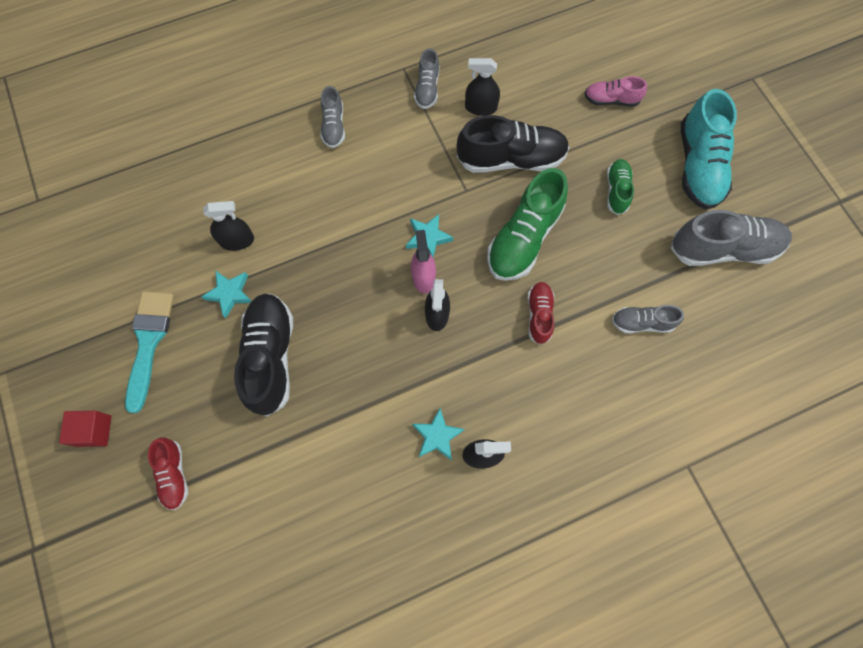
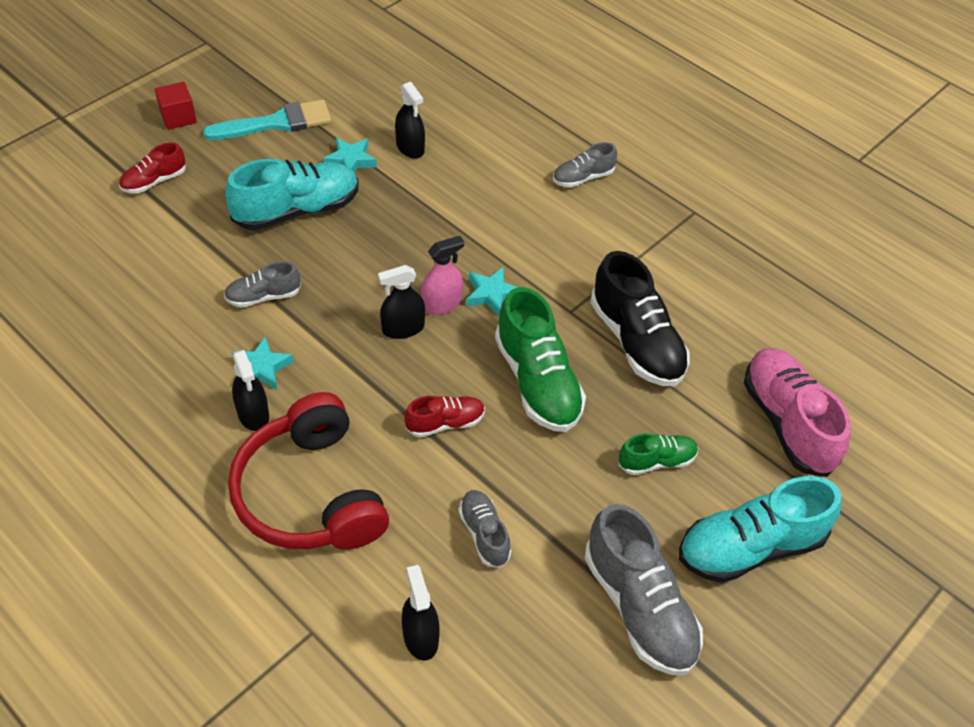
camera: 65 degrees right, 20 degrees down
black shoe [234,294,293,417] -> turquoise shoe [225,159,359,231]
grey shoe [414,48,439,109] -> grey shoe moved to [224,261,301,308]
black spray bottle [465,58,500,116] -> black spray bottle moved to [402,565,440,661]
green shoe [487,168,568,281] -> green shoe turned 120 degrees counterclockwise [495,287,586,432]
pink shoe [584,76,647,107] -> pink shoe [744,348,851,477], size x1.86
none -> red headphones [228,392,389,550]

